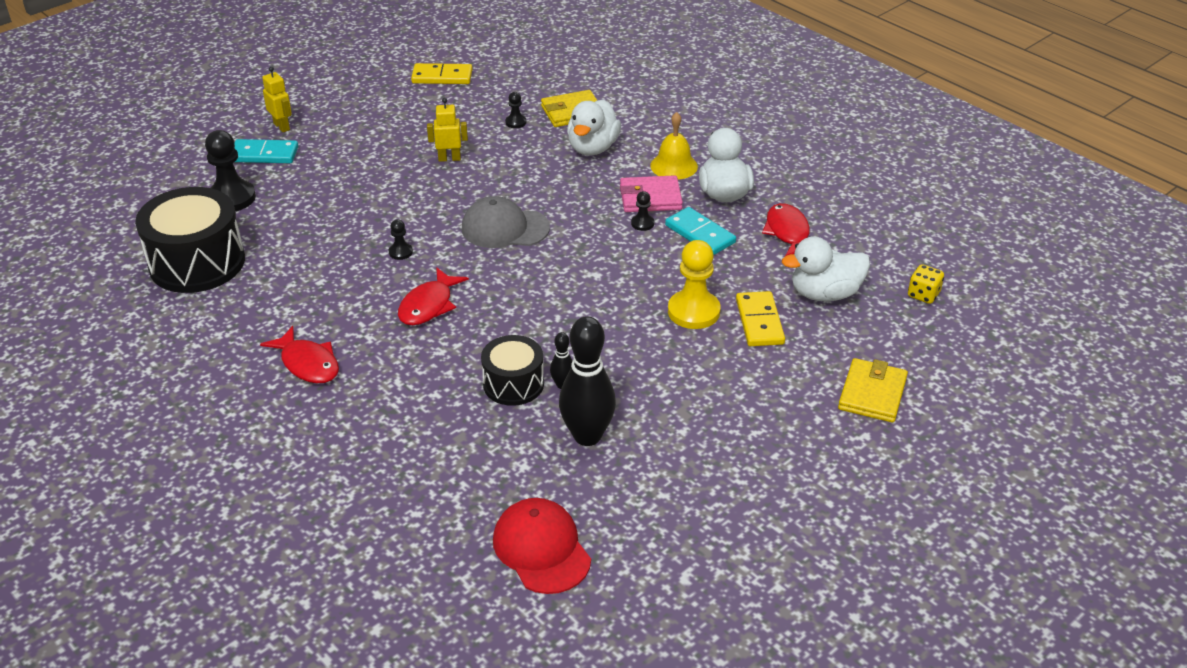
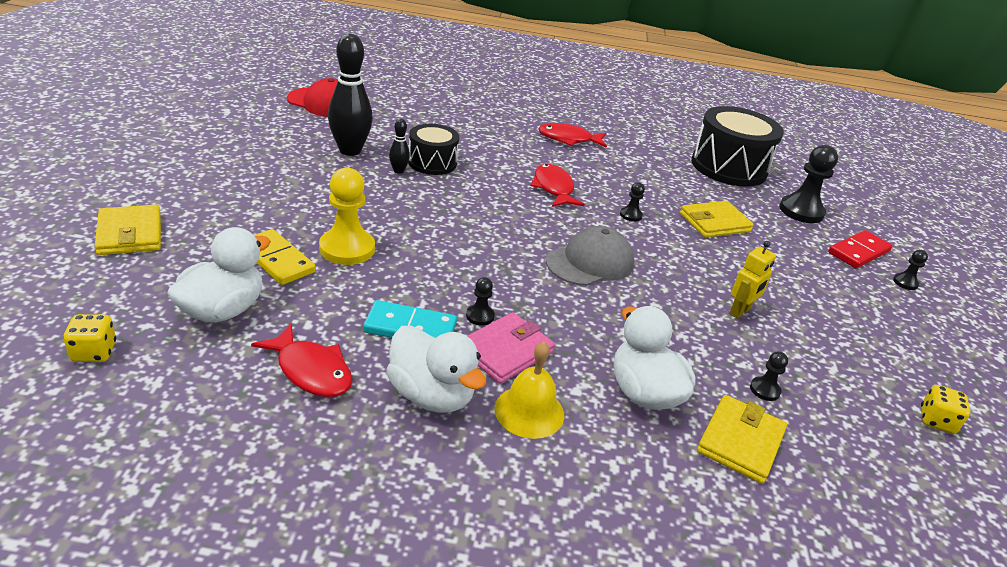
camera: 135 degrees right, 5 degrees down
turquoise domino [234,139,298,163] -> red domino [828,230,892,268]
yellow robot [262,67,292,132] -> black pawn [893,250,928,290]
yellow domino [411,63,473,84] -> yellow dice [921,385,970,434]
none -> yellow wallet [680,201,754,238]

